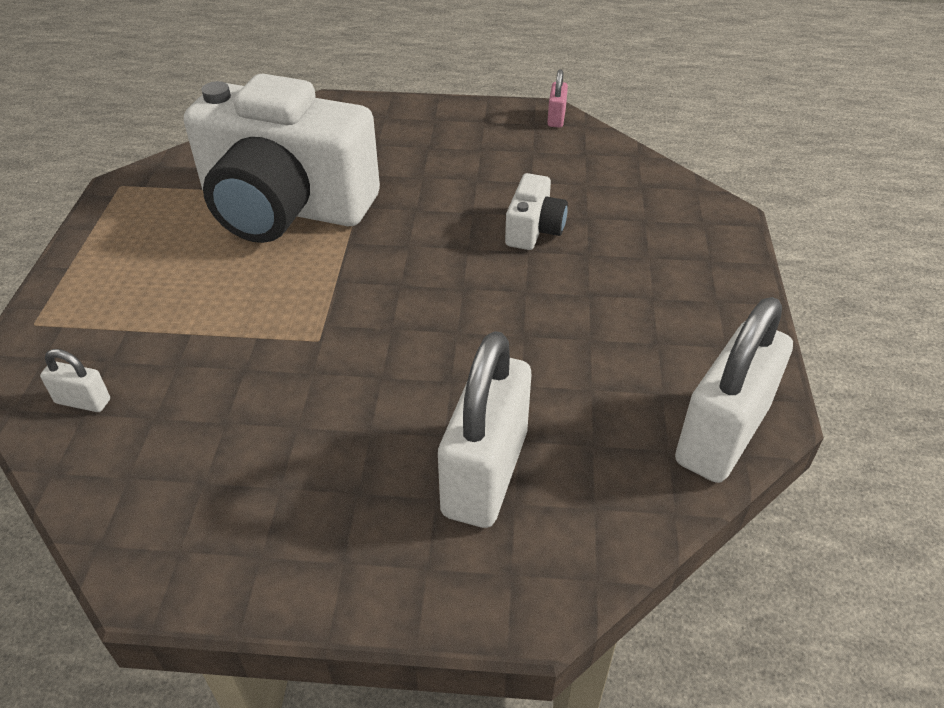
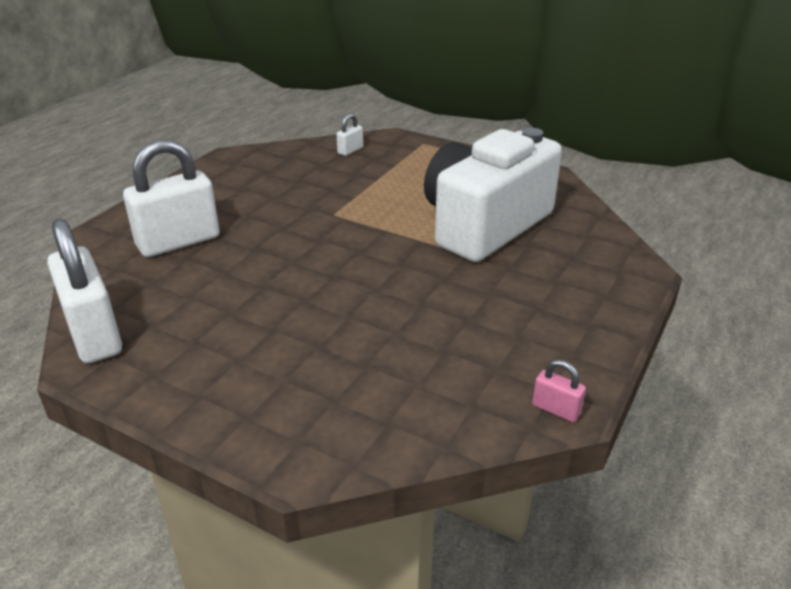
camera: 115 degrees right, 10 degrees down
white padlock [438,331,531,528] -> white padlock turned 75 degrees counterclockwise [123,140,220,257]
white camera [505,173,568,250] -> none

